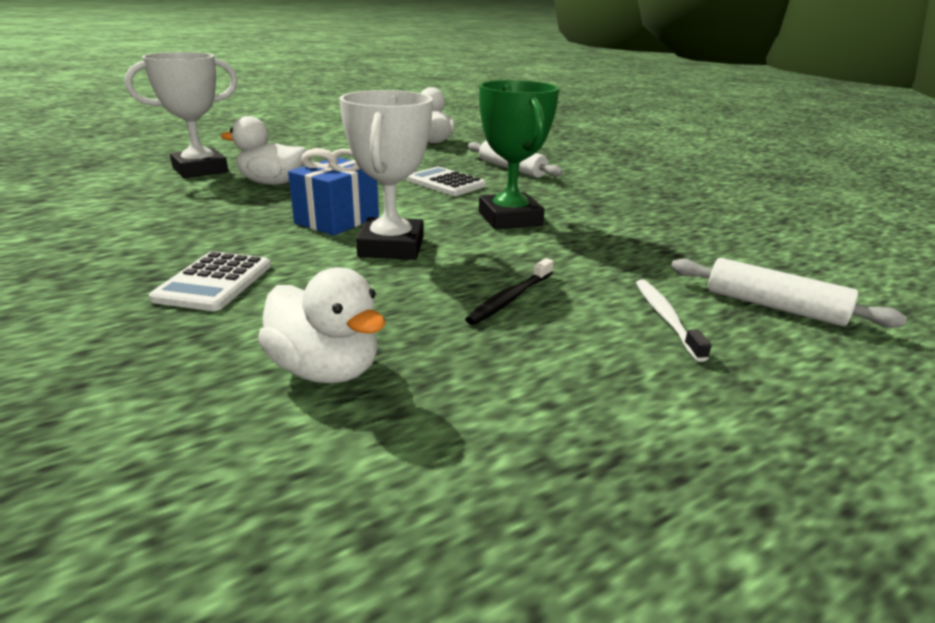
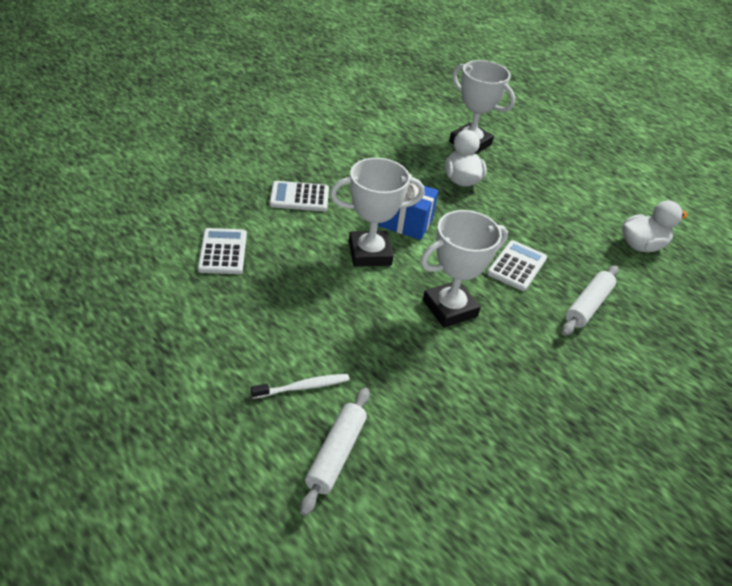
camera: 75 degrees right, 15 degrees up
white duck [258,267,385,383] -> white calculator [198,228,247,274]
black toothbrush [465,258,554,325] -> none
green trophy [479,80,559,229] -> white trophy [420,210,508,328]

